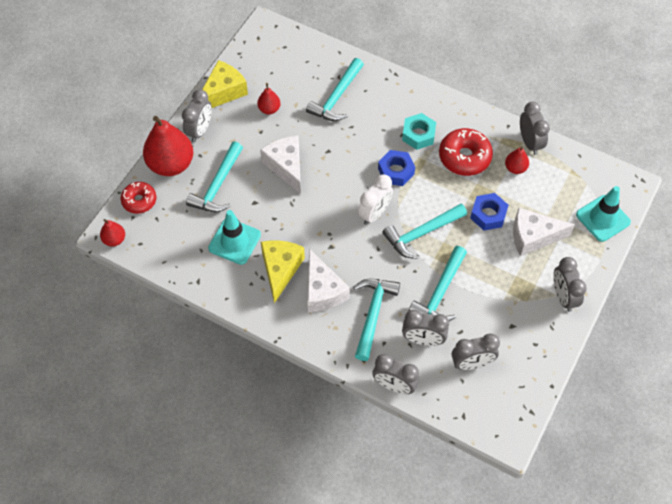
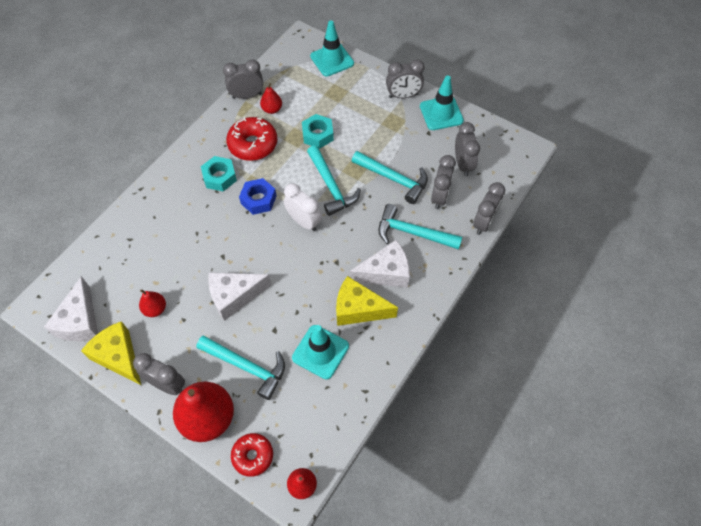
camera: 85 degrees left, 0 degrees up
turquoise hammer [306,58,364,121] -> none
blue nut [470,193,508,231] -> turquoise nut [302,114,334,149]
white cheese [513,208,575,256] -> white cheese moved to [44,276,98,341]
none -> turquoise traffic cone [420,75,464,130]

